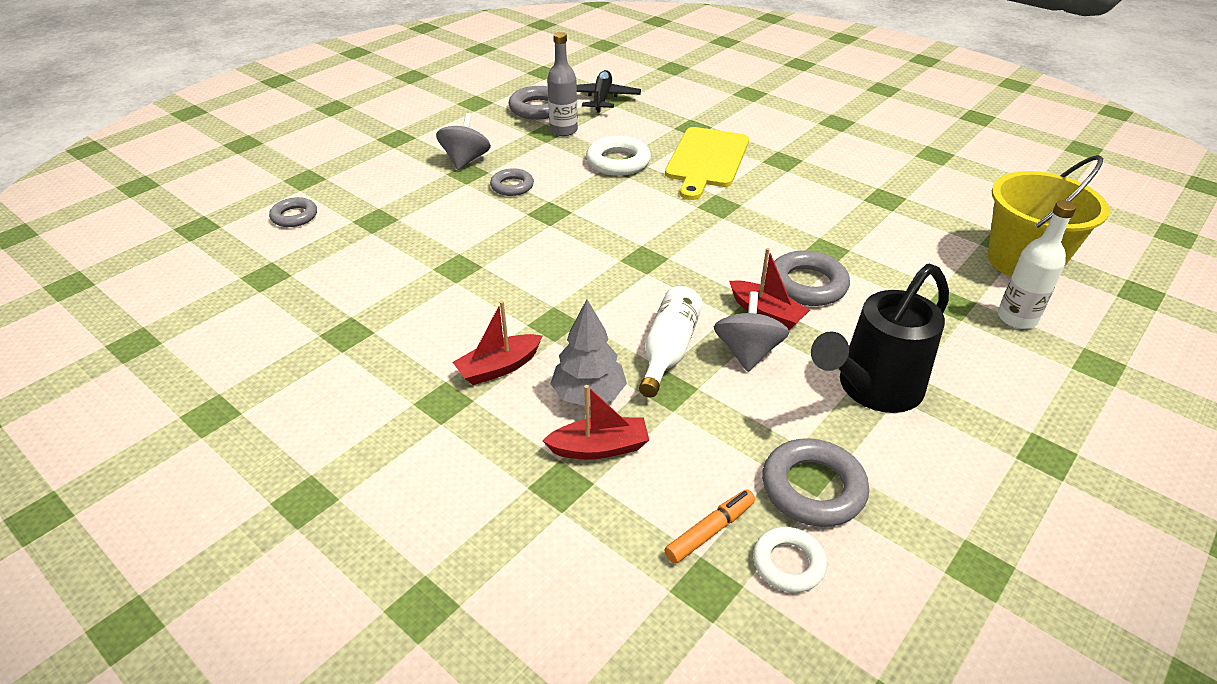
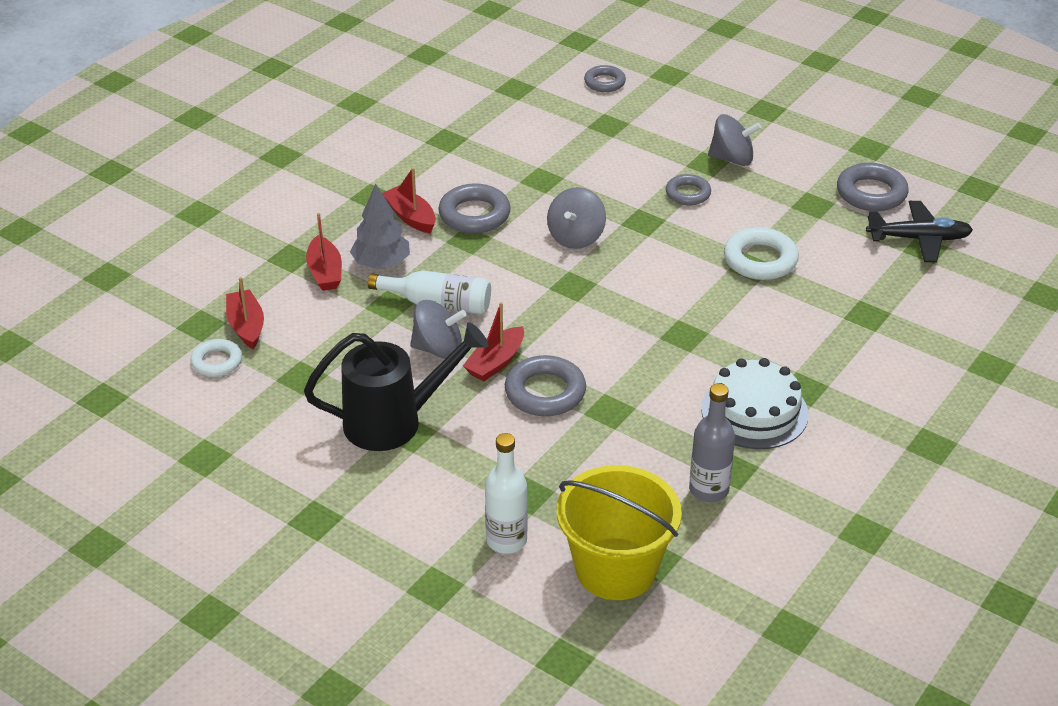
camera: 85 degrees right, 0 degrees up
grey bottle [547,32,578,136] -> grey bottle moved to [689,383,735,502]
yellow cutting board [665,127,749,200] -> none
orange marker [665,490,755,564] -> red boat [226,277,264,349]
grey ring [762,438,869,527] -> grey ring moved to [438,183,511,233]
black watering can [811,264,949,413] -> black watering can turned 120 degrees clockwise [304,322,488,451]
none -> grey spinning top [547,187,606,249]
none -> white cake [701,358,809,449]

